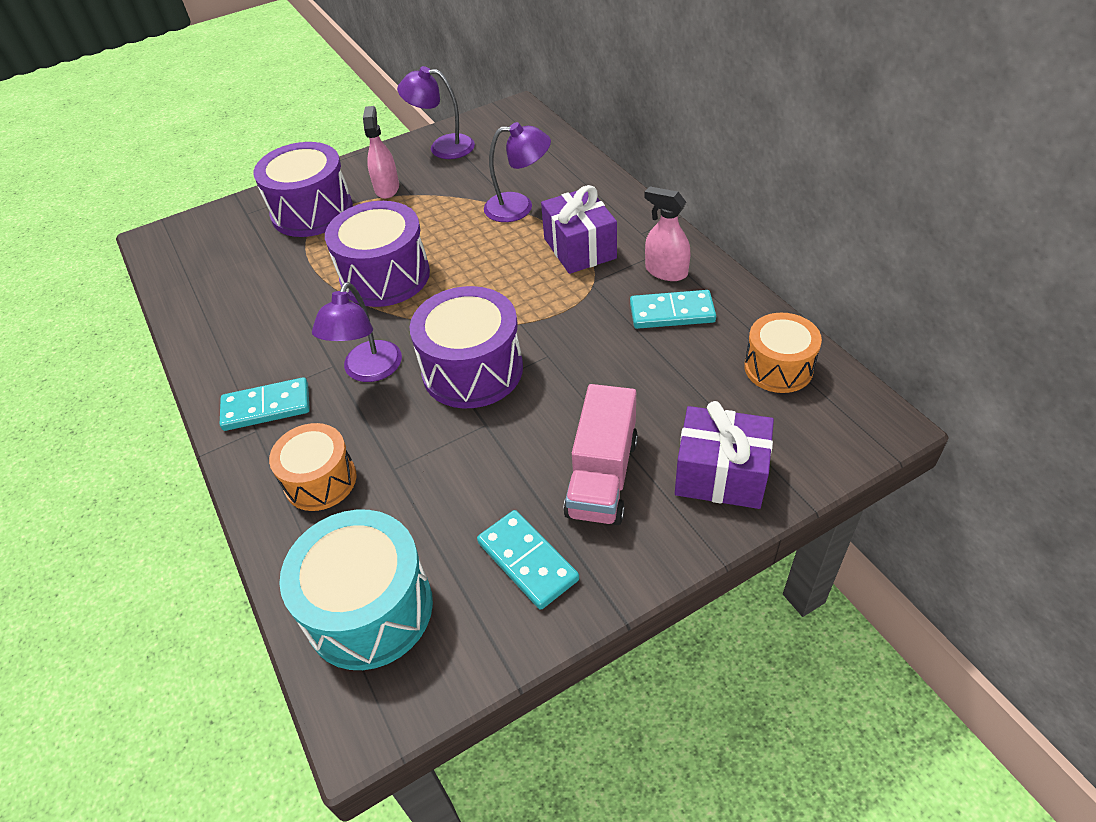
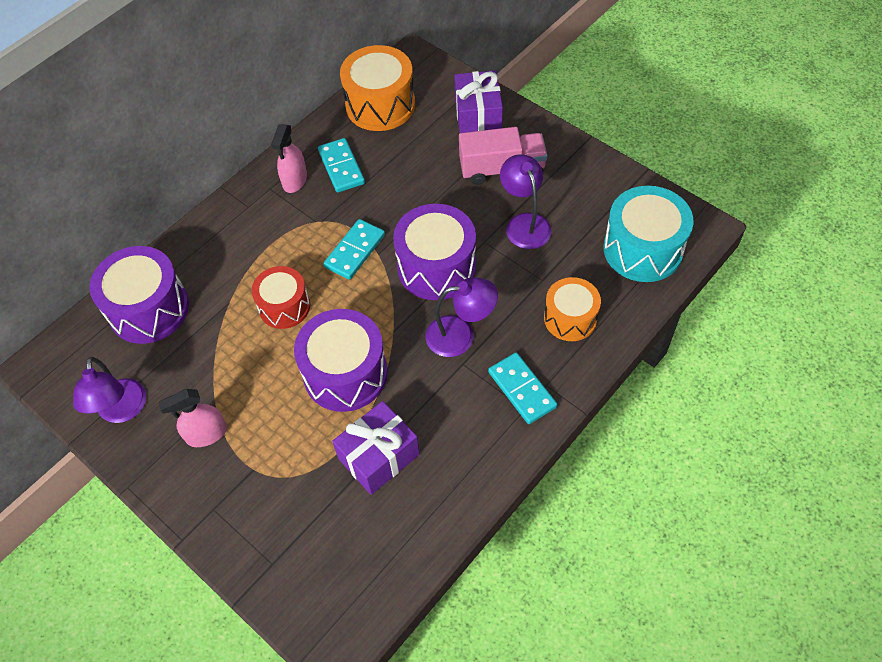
camera: 110 degrees left, 10 degrees up
purple drum [253,142,353,237] -> purple drum moved to [90,246,189,344]
turquoise domino [477,510,579,610] -> turquoise domino moved to [323,219,385,280]
purple lamp [484,122,551,222] -> purple lamp moved to [500,154,552,249]
purple gift [541,185,617,274] -> purple gift moved to [332,401,420,495]
orange drum [744,313,822,393] -> orange drum [340,45,415,131], size x1.55
none -> red drum [252,266,310,329]

